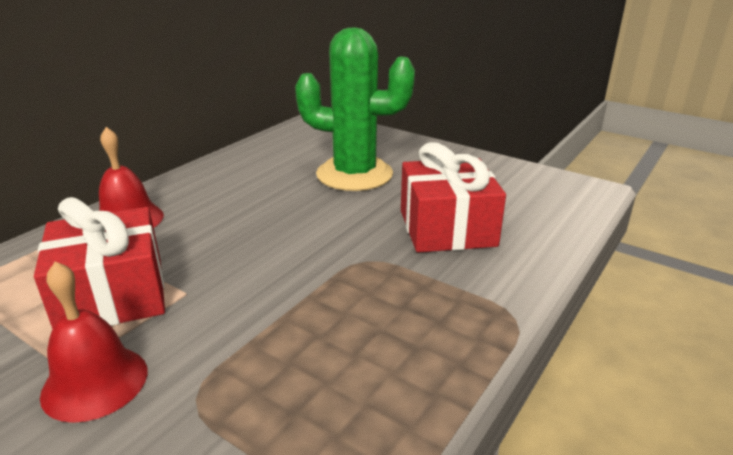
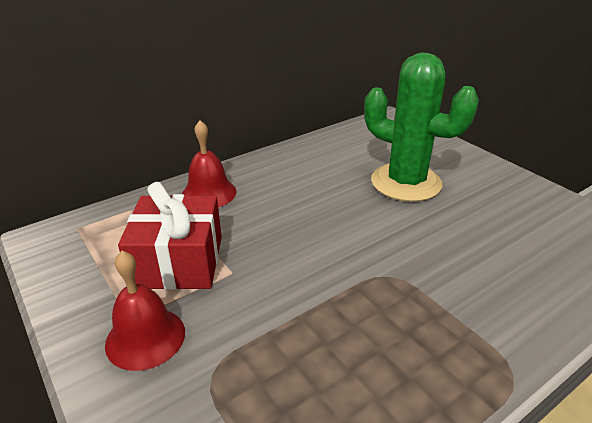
camera: 20 degrees right, 5 degrees up
red gift [401,142,506,252] -> none

